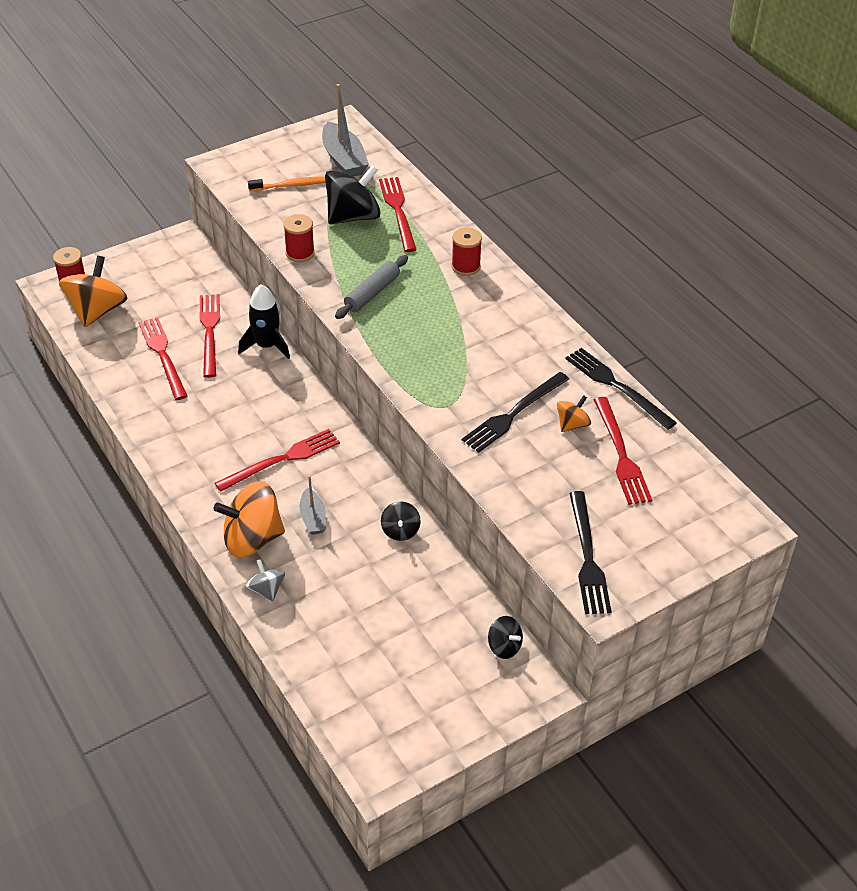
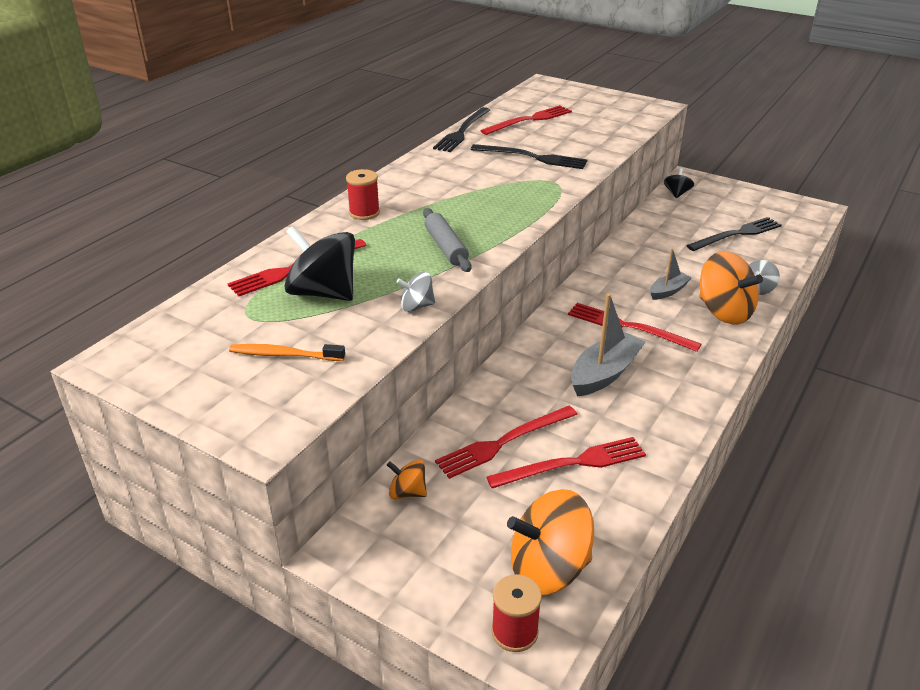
camera: 115 degrees left, 10 degrees down
red fork [138,317,188,400] -> red fork turned 150 degrees counterclockwise [486,437,646,488]
black rocket [238,284,290,359] -> none
orange toothbrush [248,177,325,191] -> orange toothbrush turned 45 degrees counterclockwise [229,344,345,361]
red spool [283,214,315,262] -> grey spinning top [396,272,435,312]
grey boat [322,84,369,177] -> grey boat moved to [571,293,646,397]
grey rolling pin [335,255,408,319] -> grey rolling pin turned 60 degrees clockwise [423,208,471,272]
black spinning top [381,501,421,541] -> none
orange spinning top [557,395,591,432] -> orange spinning top moved to [387,460,427,500]
black fork [569,491,612,614] -> black fork moved to [686,217,782,251]

